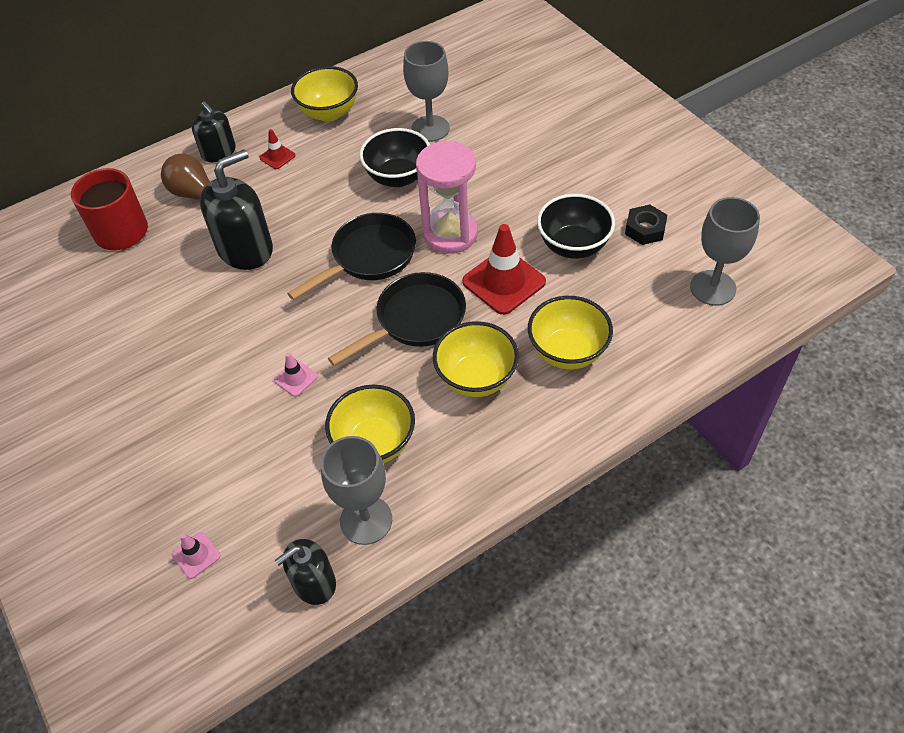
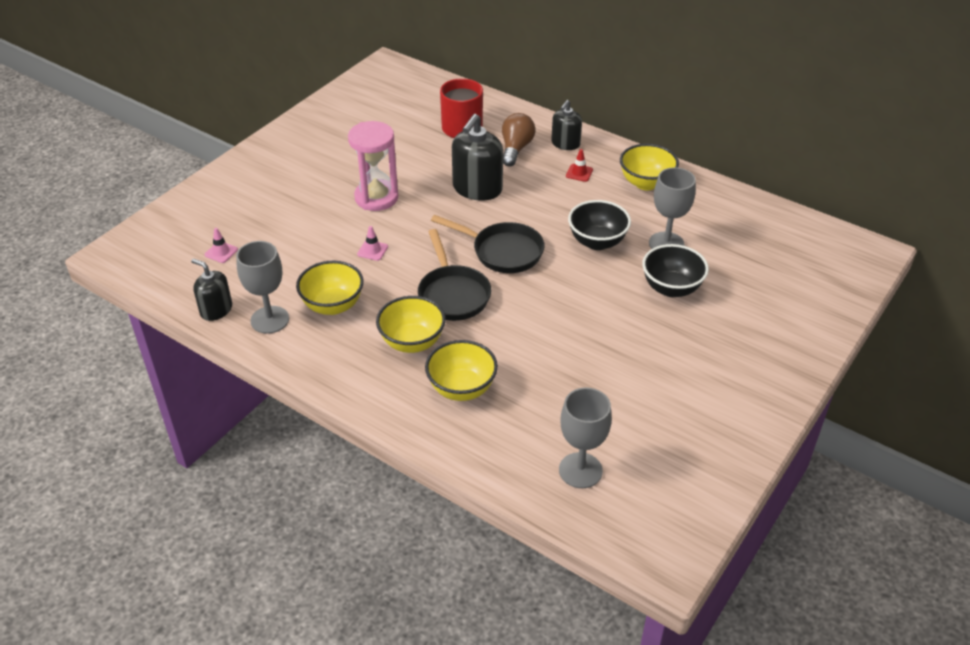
camera: 65 degrees right, 10 degrees down
black soap dispenser [200,149,273,270] -> black soap dispenser turned 90 degrees clockwise [452,114,503,201]
black pan [328,272,466,366] -> black pan turned 45 degrees clockwise [418,229,491,321]
pink hourglass [416,141,478,254] -> pink hourglass moved to [348,121,398,211]
red traffic cone [462,224,546,315] -> none
black bowl [537,194,615,259] -> black bowl moved to [642,244,709,297]
black nut [625,205,667,245] -> none

